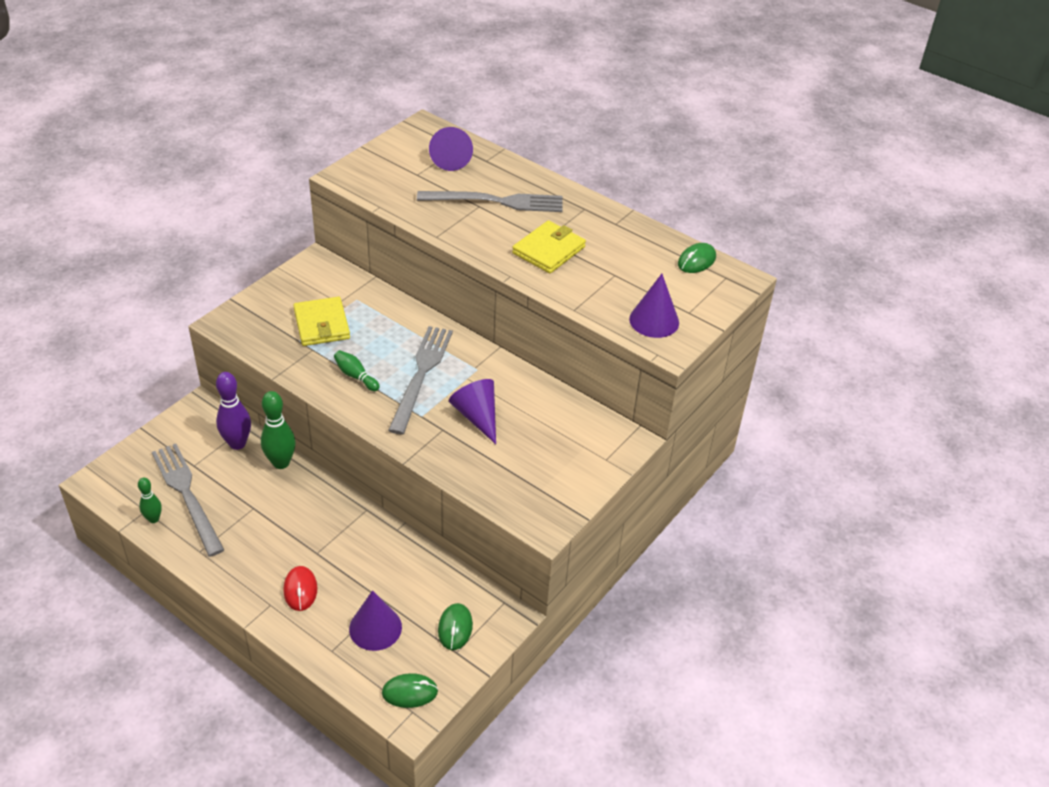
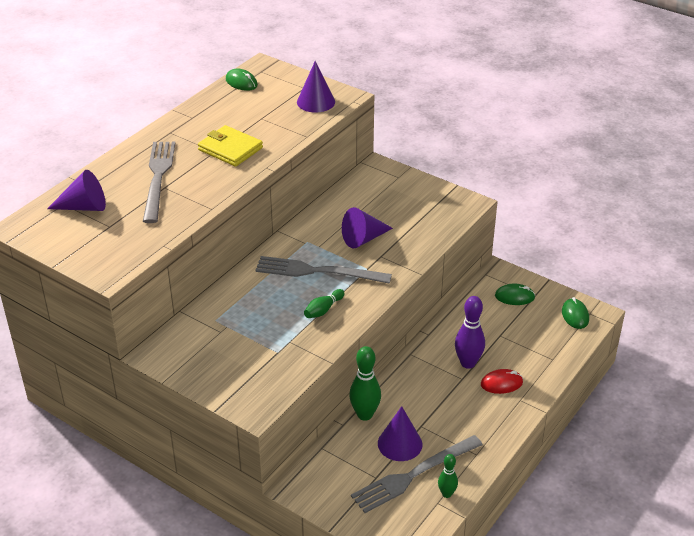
camera: 90 degrees left, 5 degrees down
purple bowling pin [216,372,251,450] -> purple bowling pin moved to [455,296,485,369]
yellow wallet [293,297,350,346] -> none
purple cone [349,590,402,651] -> purple cone moved to [378,406,422,461]

